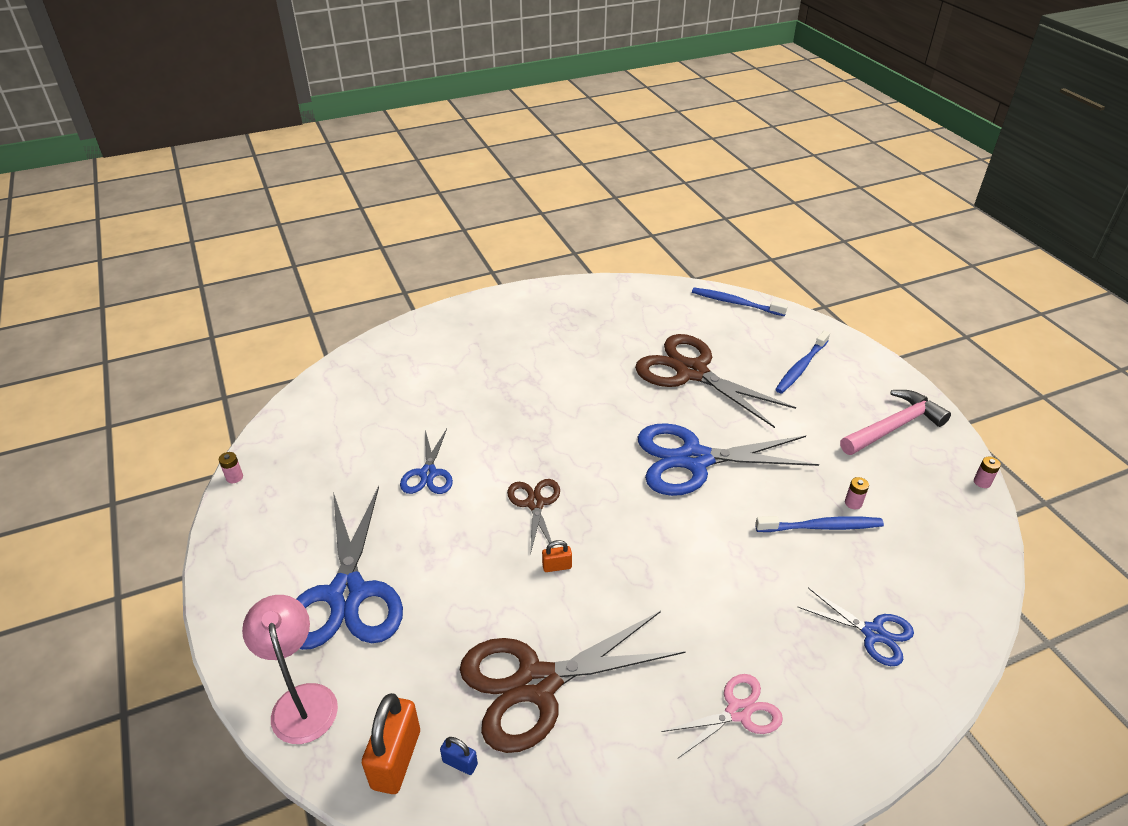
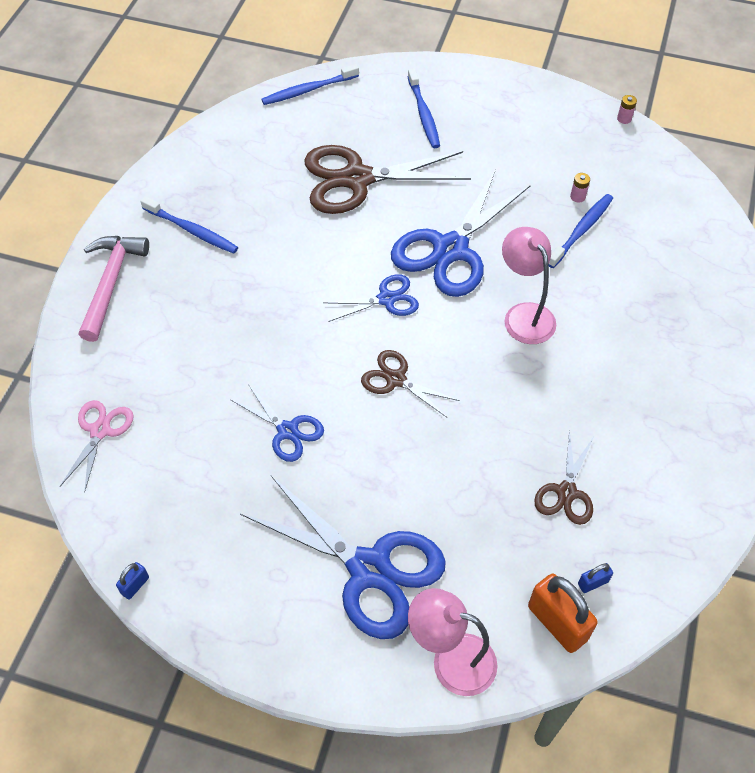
camera: 50 degrees left, 15 degrees up
pink battery [219,452,243,483] -> blue padlock [116,562,149,599]
brown scissors [460,611,686,753] -> brown scissors [534,429,594,525], size x0.52
orange padlock [542,540,572,572] -> none
pink scissors [661,674,783,759] -> pink scissors moved to [60,400,134,493]
blue scissors [798,588,914,666] -> blue scissors moved to [323,274,419,322]
pink hammer [840,390,951,455] -> pink hammer moved to [79,236,149,342]
none -> blue toothbrush [140,196,238,254]
none -> pink lamp [502,227,556,344]

